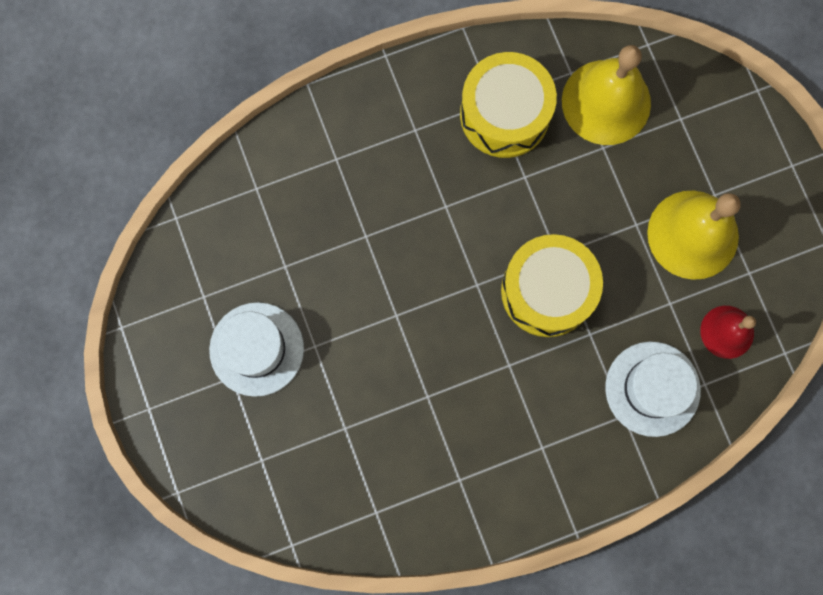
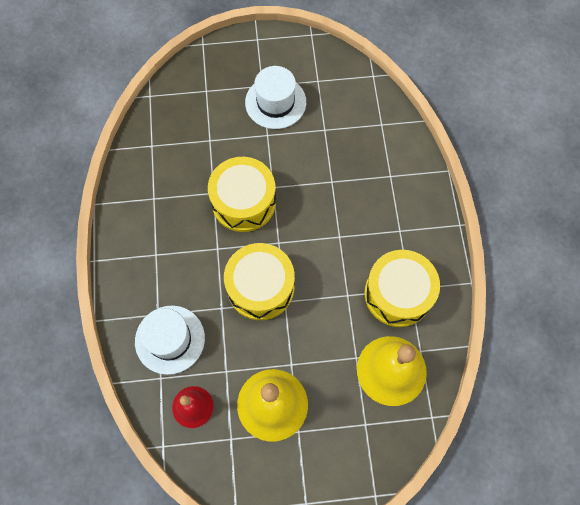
camera: 105 degrees right, 10 degrees down
none -> yellow drum [208,157,276,232]

